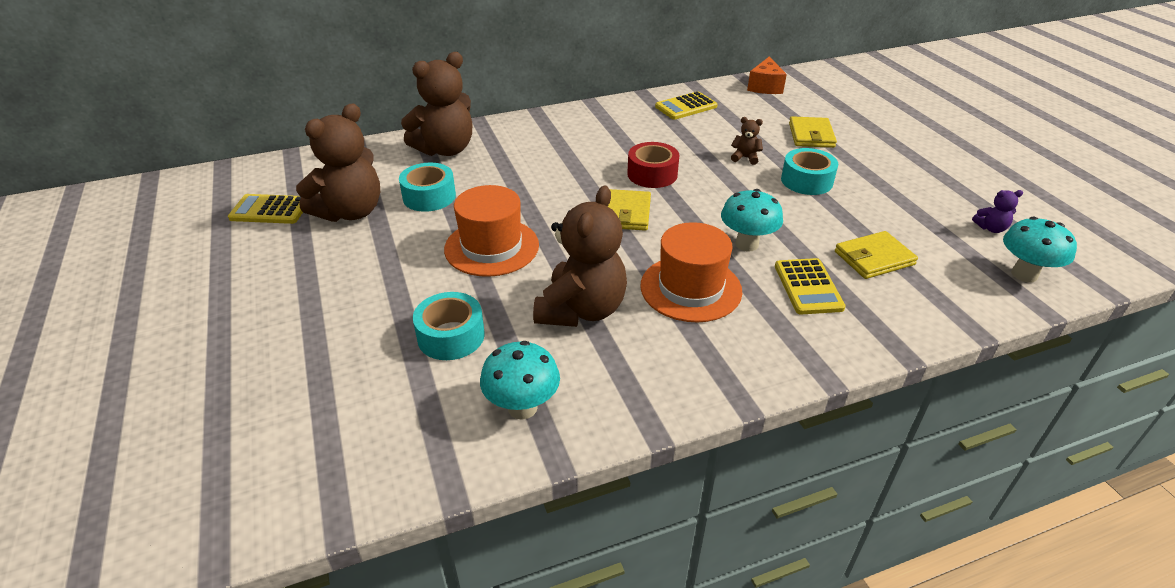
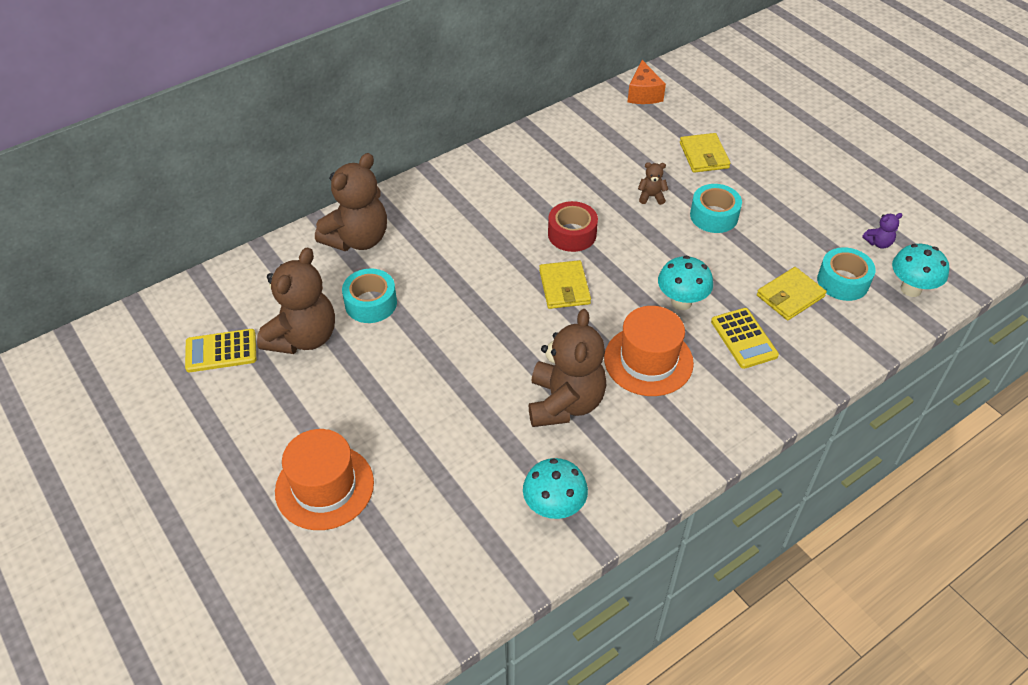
camera: 15 degrees left, 10 degrees up
turquoise tape [413,292,485,360] -> turquoise tape moved to [817,247,876,301]
orange hat [444,185,539,277] -> orange hat moved to [275,429,374,530]
yellow calculator [655,91,717,120] -> none

